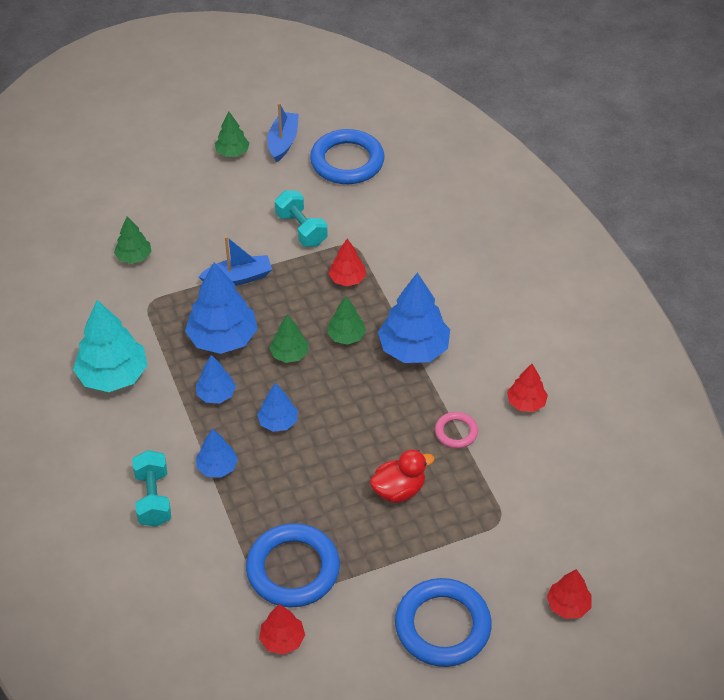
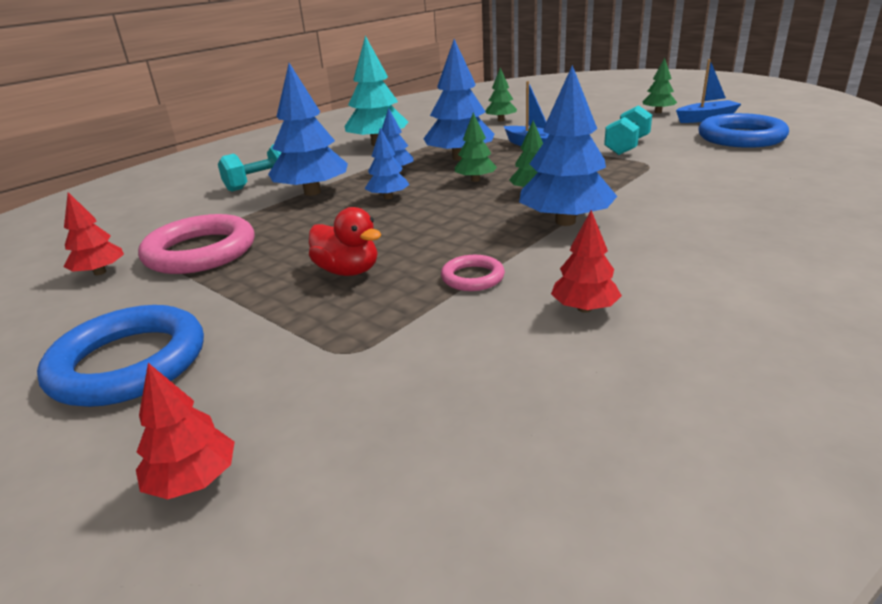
camera: 65 degrees right, 20 degrees down
blue tree [196,429,238,478] -> blue tree [268,63,348,196], size x1.84
blue ring [246,523,340,607] -> pink ring [138,214,255,274]
red tree [329,239,366,286] -> none

